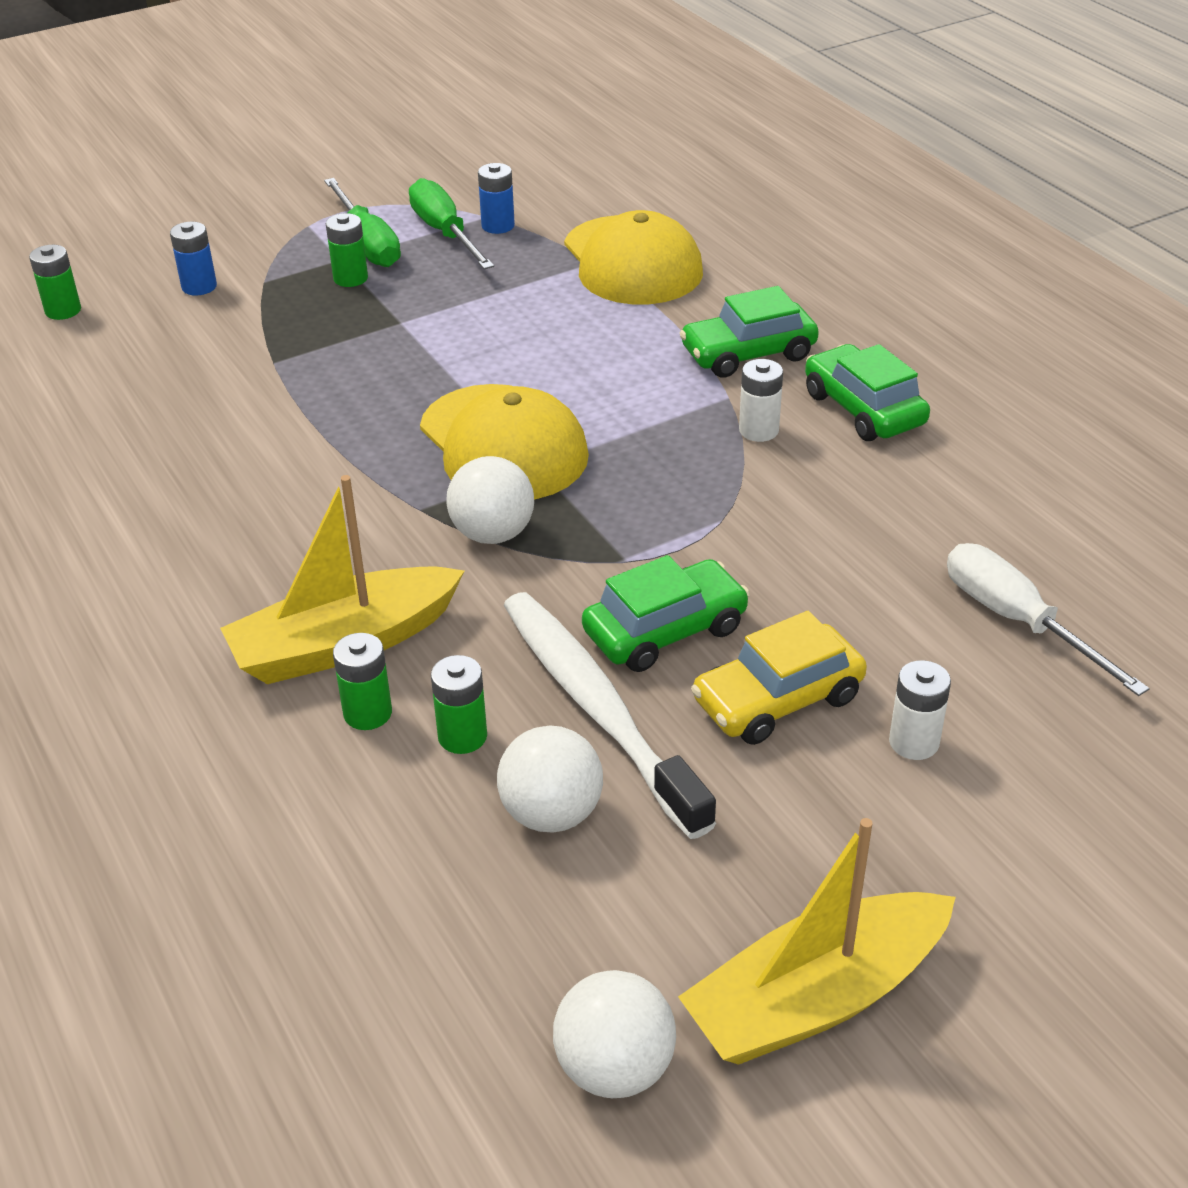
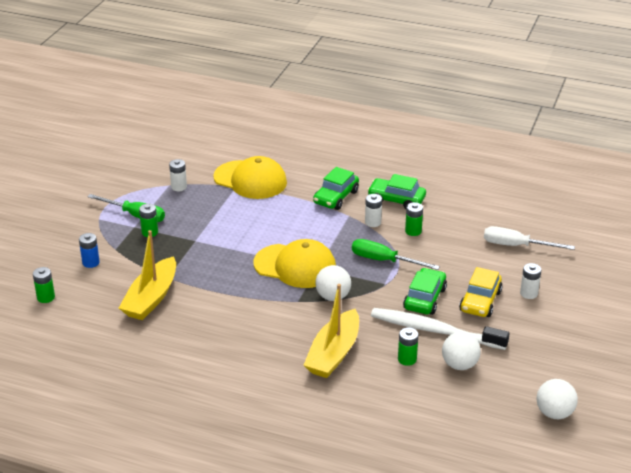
camera: 40 degrees left, 5 degrees down
green battery [333,633,392,730] -> green battery moved to [405,202,423,236]
green screwdriver [409,178,494,269] -> green screwdriver moved to [352,239,440,270]
blue battery [478,163,515,234] -> white battery [169,159,187,191]
yellow boat [678,818,956,1065] -> yellow boat moved to [119,230,176,320]

